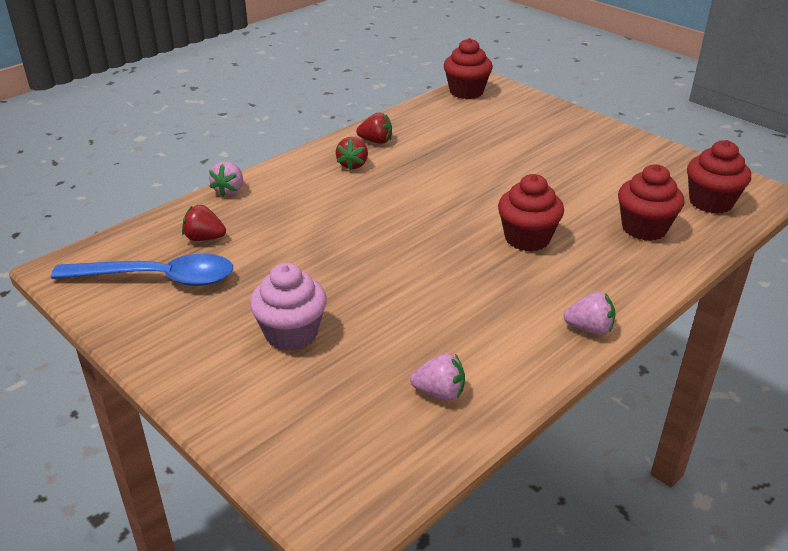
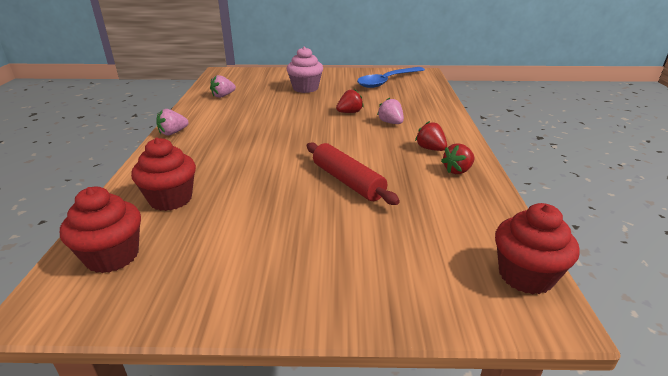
camera: 135 degrees right, 5 degrees down
red strawberry [182,205,226,241] -> red strawberry moved to [336,89,364,113]
pink strawberry [209,162,243,197] -> pink strawberry moved to [377,97,404,124]
red cupcake [498,174,564,252] -> none
none -> red rolling pin [307,143,400,205]

